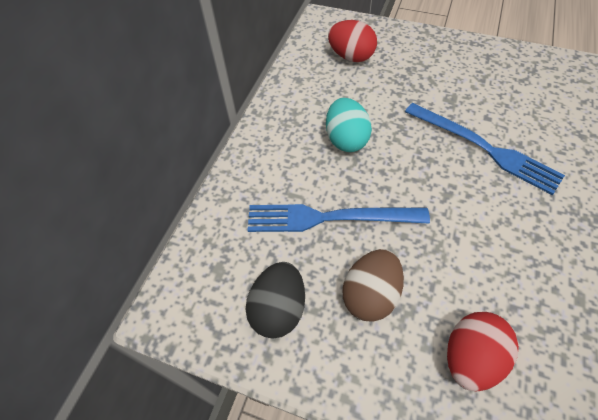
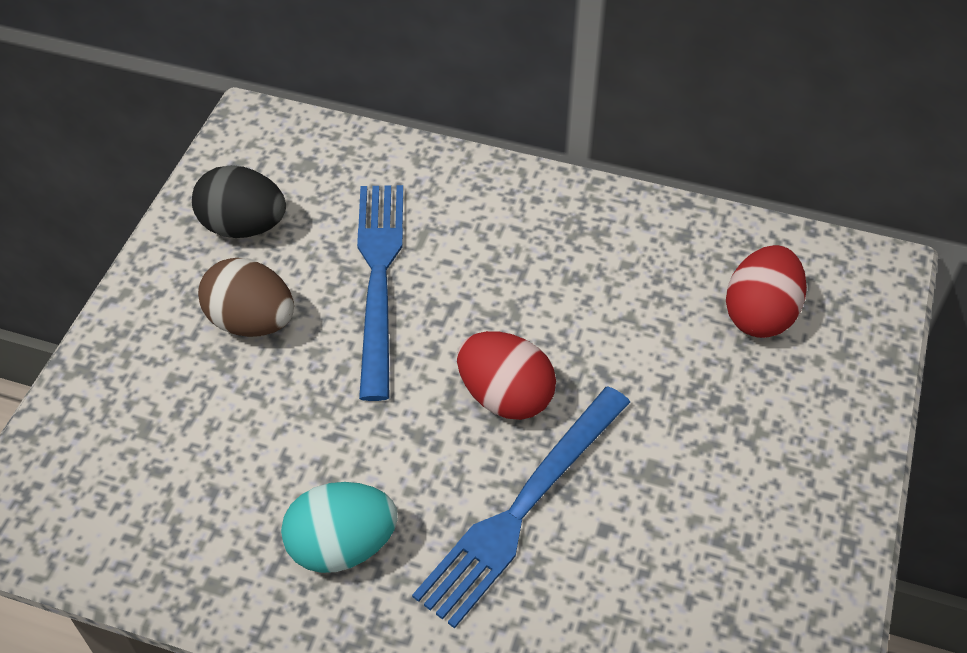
camera: 85 degrees right, 5 degrees down
turquoise egg [326,98,372,152] -> turquoise egg moved to [281,482,398,573]
red egg [447,312,519,391] -> red egg moved to [457,331,556,420]

